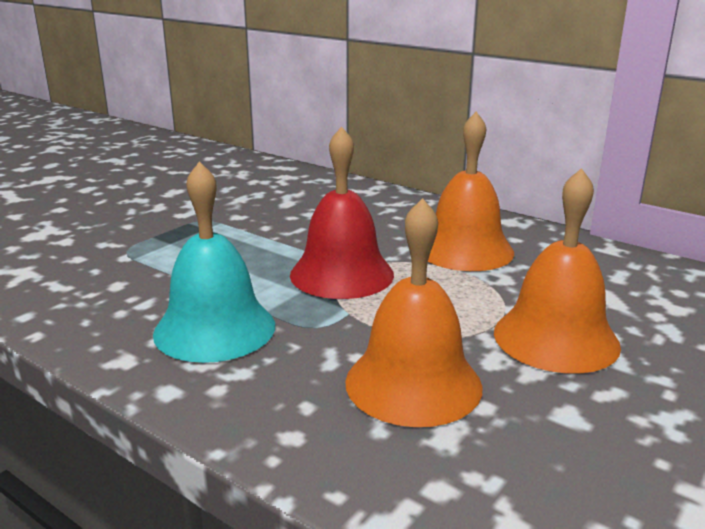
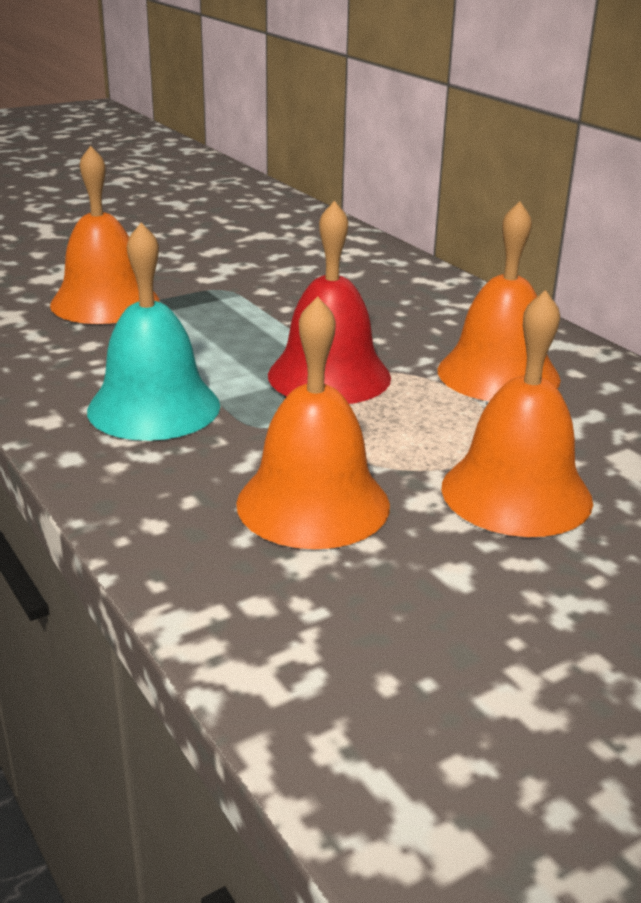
camera: 20 degrees right, 5 degrees up
none -> orange bell [50,146,159,324]

